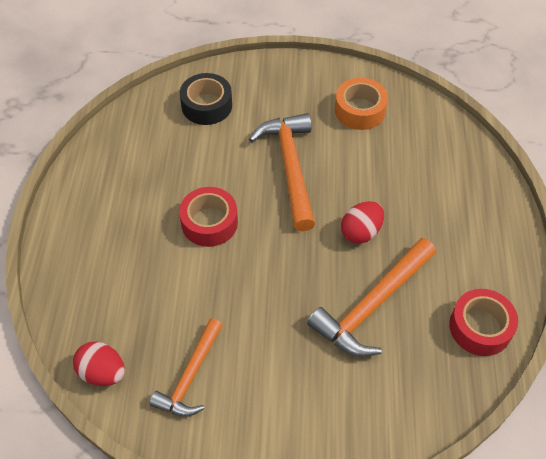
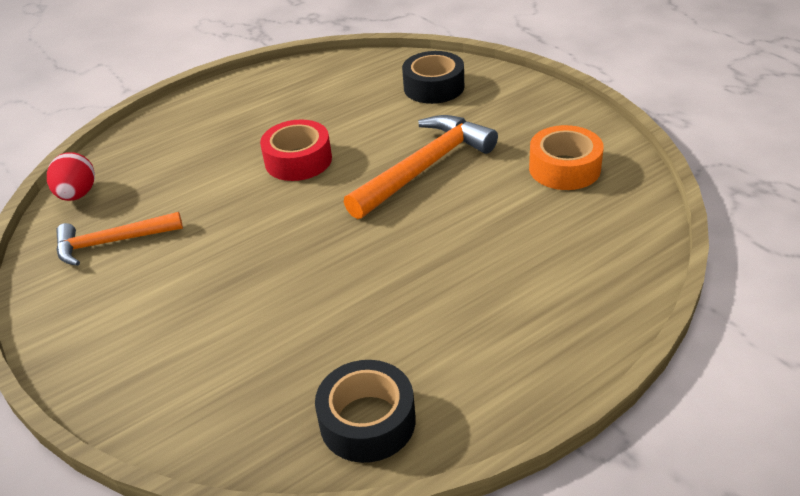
camera: 55 degrees right, 15 degrees down
orange hammer [307,238,436,357] -> none
red egg [341,201,384,244] -> none
red tape [449,289,518,356] -> black tape [315,360,416,463]

